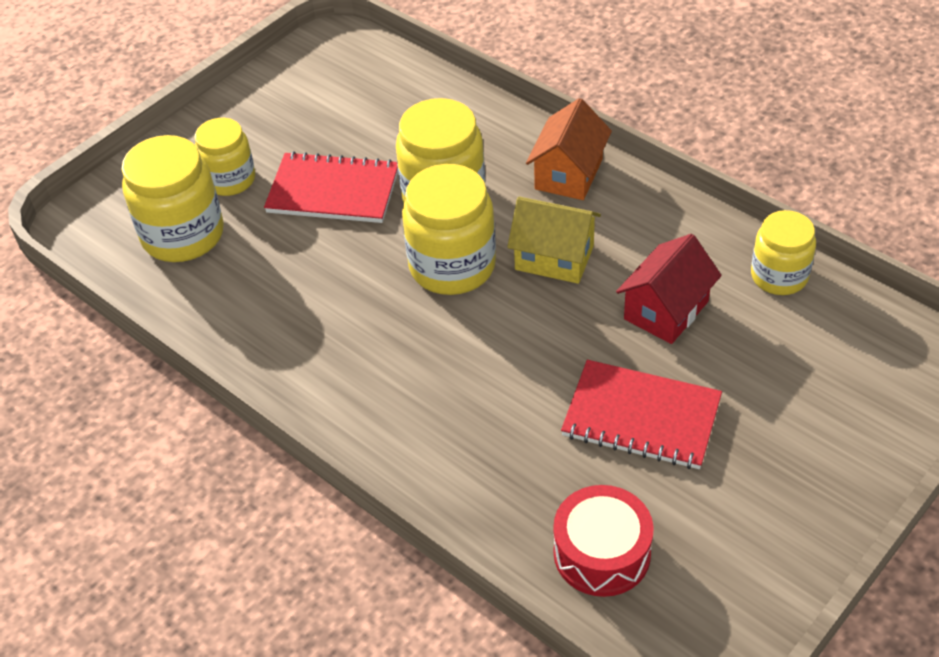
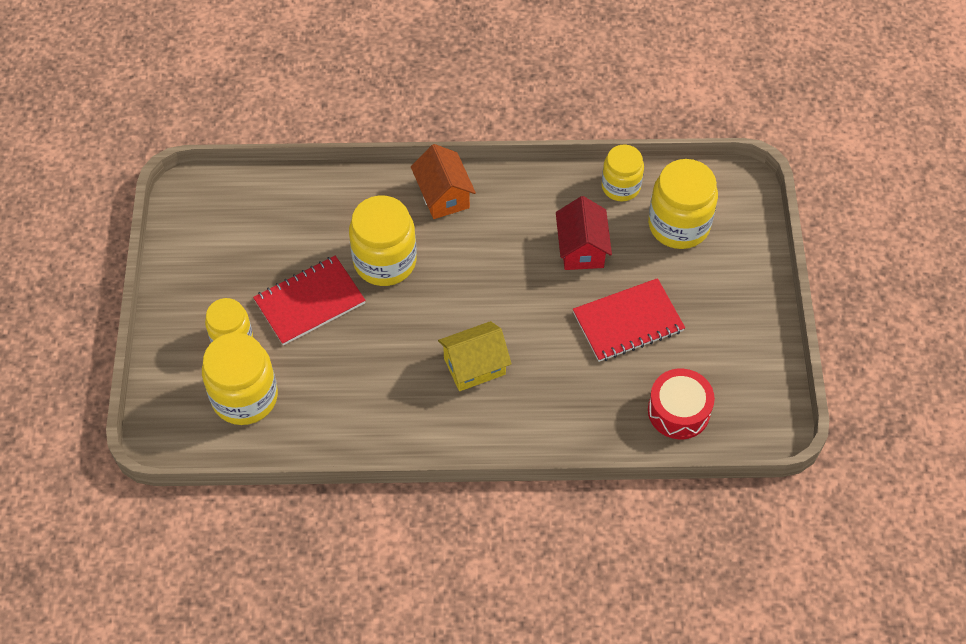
camera: 45 degrees left, 10 degrees up
yellow jar [402,164,496,295] -> yellow jar moved to [648,159,718,249]
yellow house [507,196,601,284] -> yellow house moved to [438,321,512,391]

